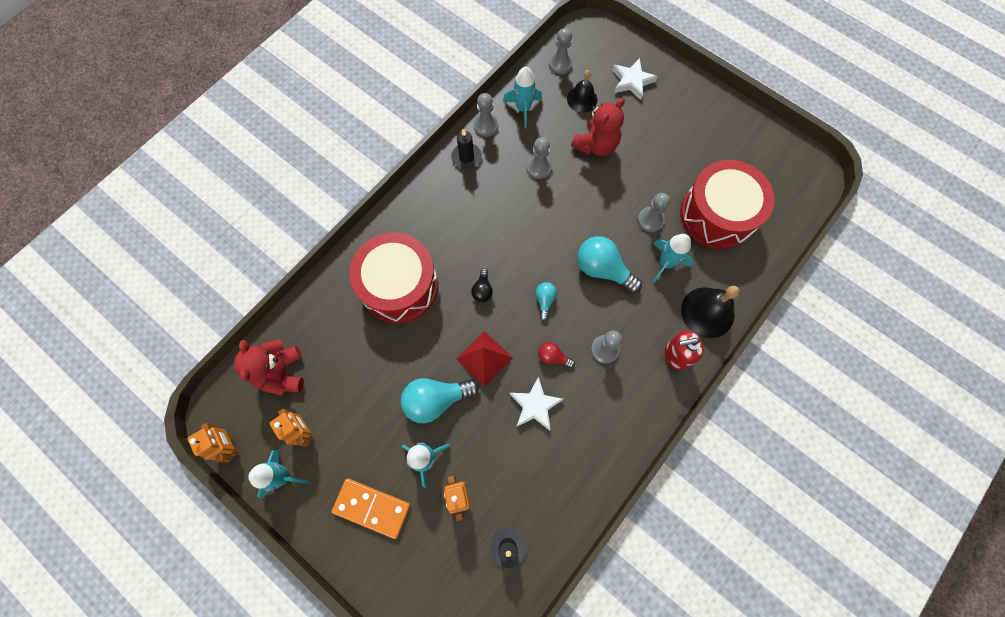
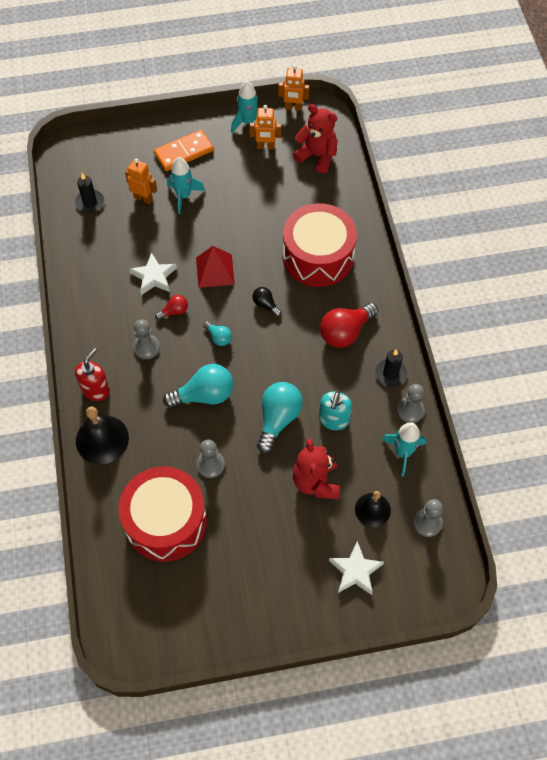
camera: 130 degrees right, 10 degrees down
turquoise light bulb [401,378,479,423] -> turquoise light bulb moved to [257,382,303,453]
grey pawn [526,137,552,179] -> turquoise soap dispenser [319,391,352,430]
turquoise rocket [652,234,693,283] -> none
none -> red light bulb [320,303,378,348]

